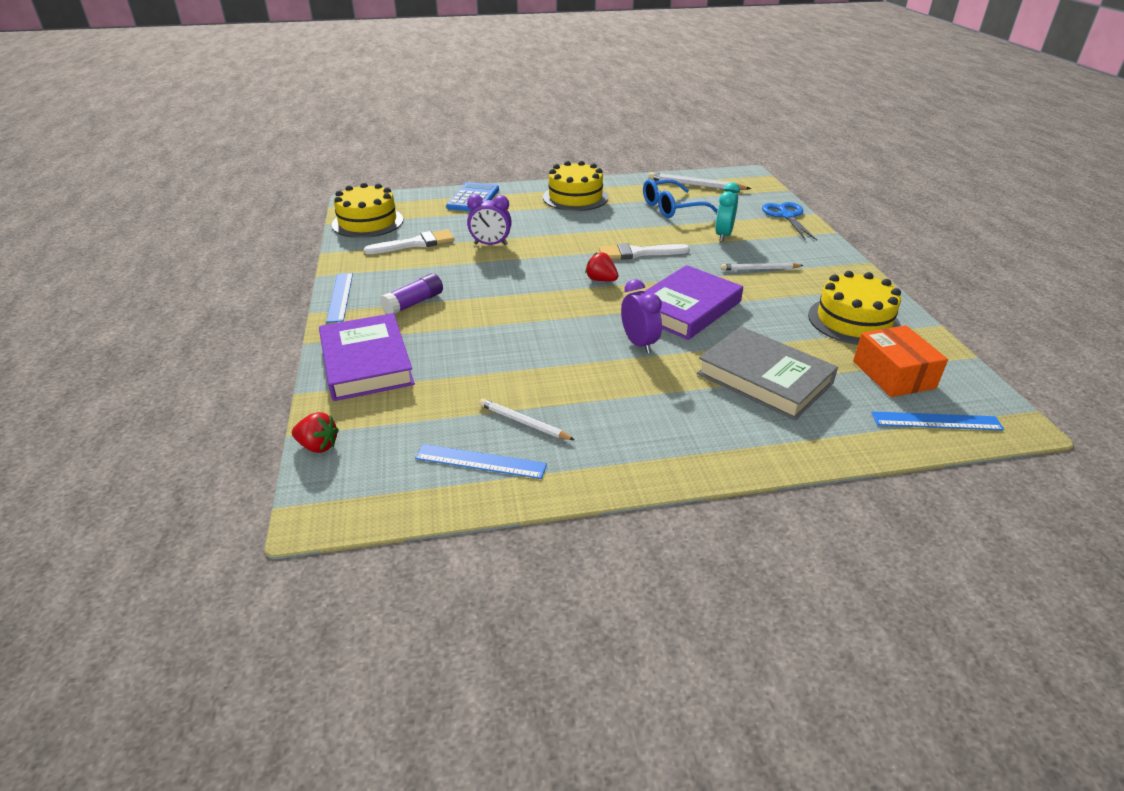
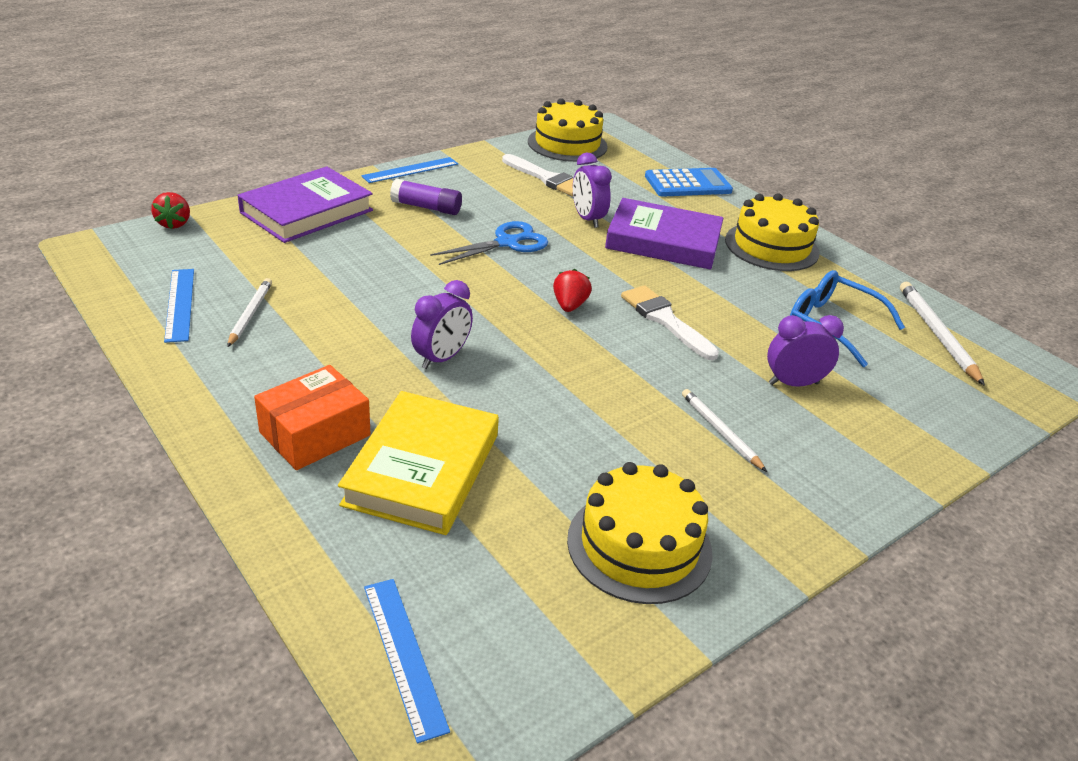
camera: 60 degrees right, 0 degrees up
purple book [645,265,743,340] -> purple book moved to [605,198,723,270]
grey book [697,326,838,420] -> yellow book [338,391,499,535]
turquoise clock [715,182,740,242] -> purple clock [767,315,844,387]
blue scissors [762,202,817,240] -> blue scissors moved to [430,221,548,265]
orange box [853,325,948,397] -> orange box moved to [254,365,371,470]

